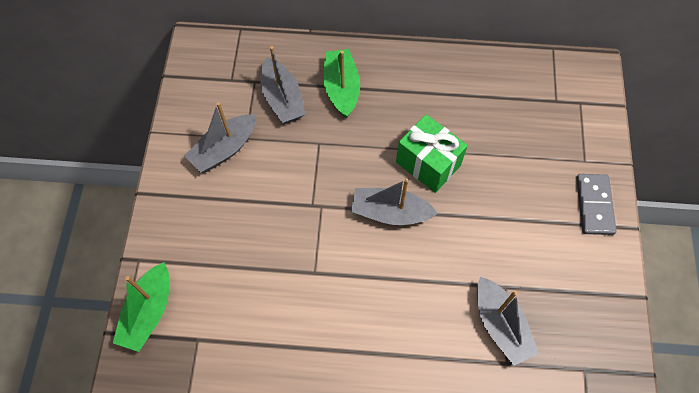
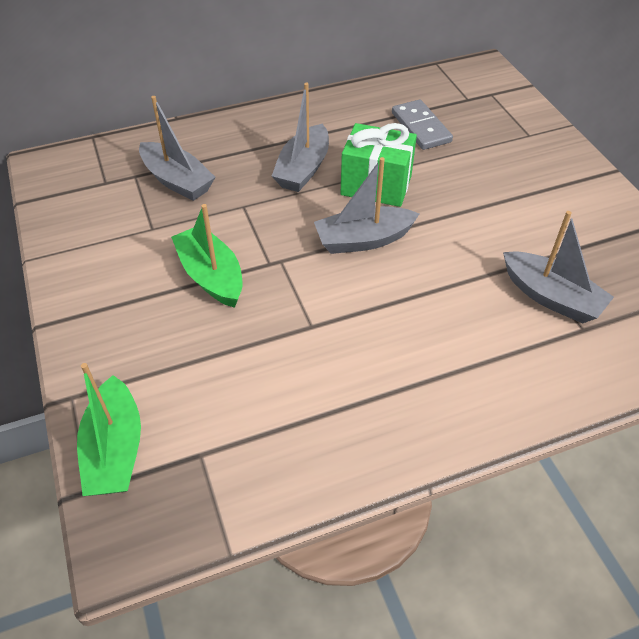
camera: 25 degrees left, 15 degrees down
grey boat [185,102,256,173] -> grey boat moved to [272,83,329,192]
green boat [323,49,360,118] -> green boat moved to [171,204,243,308]
grey domino [576,174,617,235] -> grey domino moved to [392,99,453,150]

